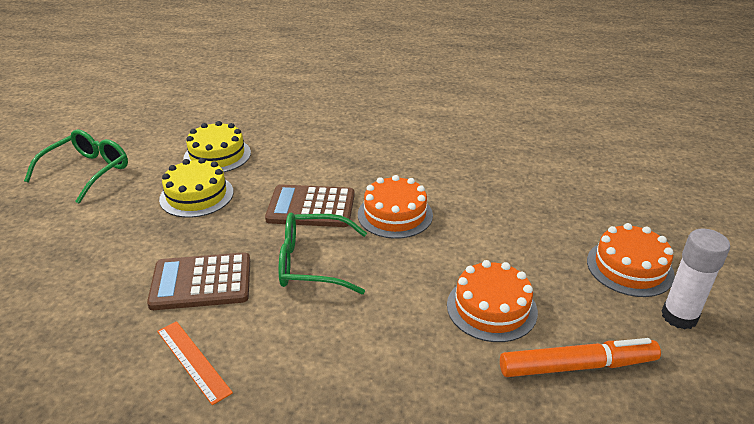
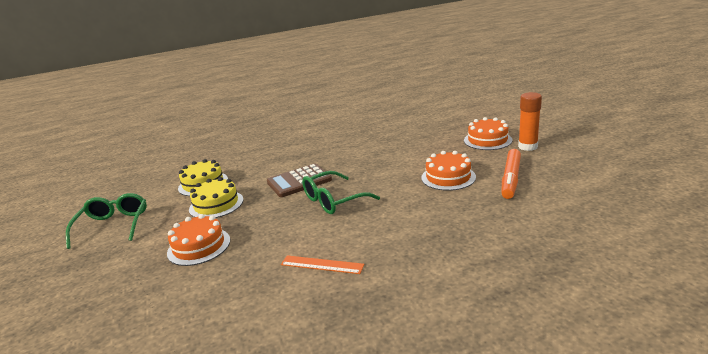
camera: 30 degrees left, 10 degrees down
brown calculator [147,252,250,310] -> none
orange cake [358,175,433,239] -> orange cake moved to [167,214,230,266]
orange marker [500,338,661,377] -> orange marker turned 150 degrees clockwise [501,149,521,199]
white glue stick [661,229,730,330] -> orange glue stick [518,92,542,151]

